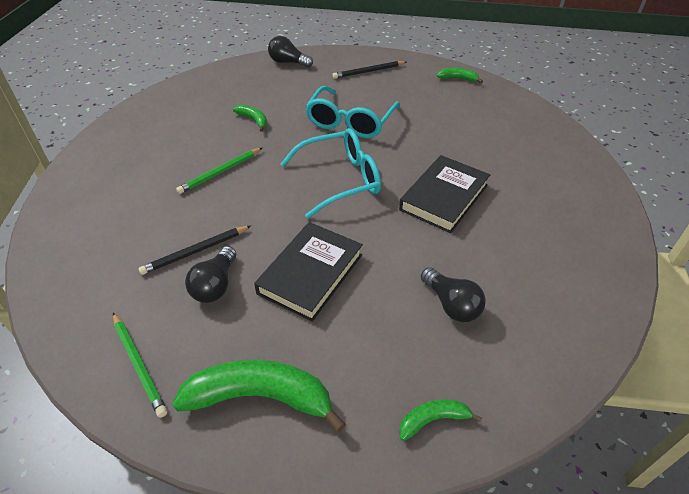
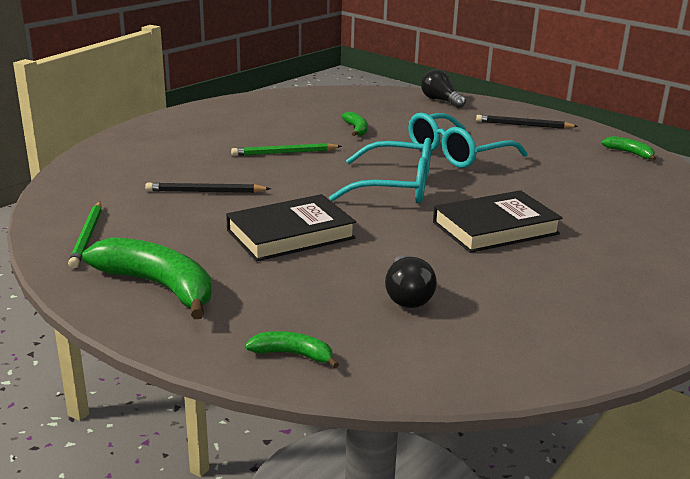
camera: 30 degrees right, 20 degrees down
black light bulb [185,246,236,303] -> none

